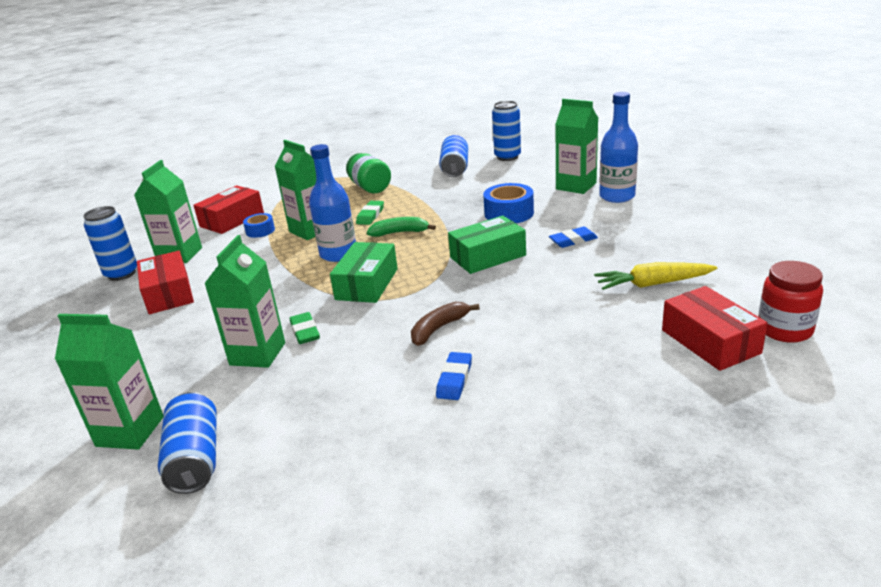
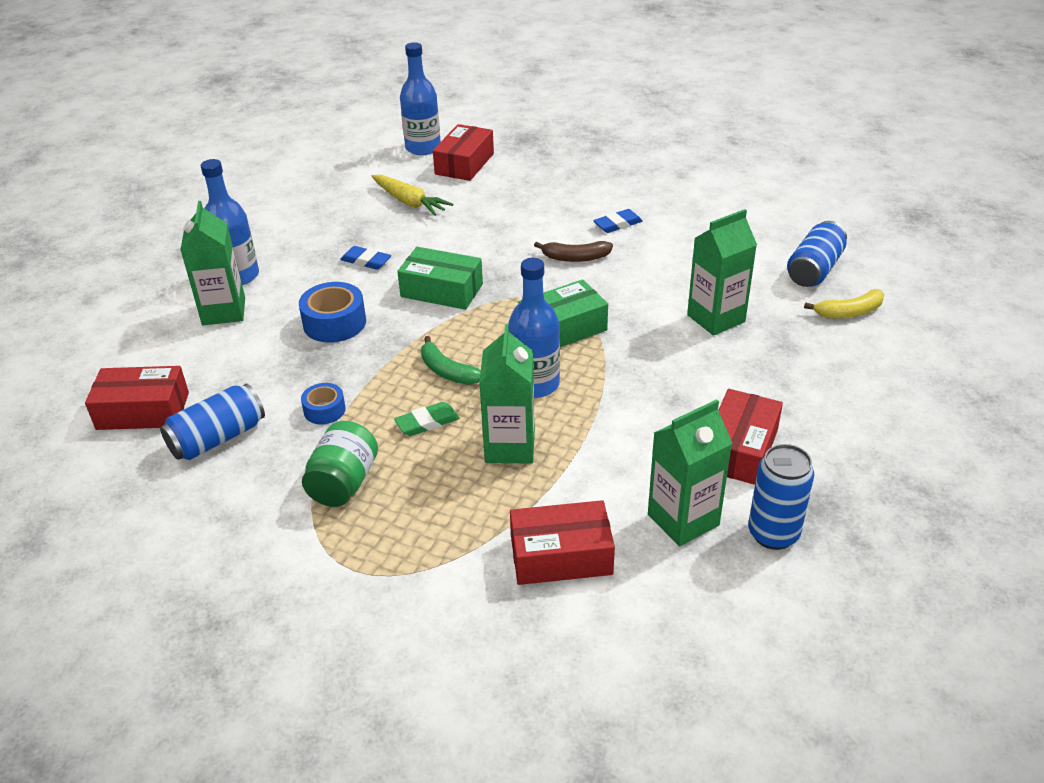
camera: 135 degrees left, 10 degrees up
green carton [55,314,164,450] -> yellow banana [804,289,885,318]
blue tape [243,213,275,238] -> blue tape moved to [301,383,346,425]
green eraser [290,312,320,344] -> none
blue can [492,101,521,161] -> red box [85,366,189,430]
red jar [758,261,823,343] -> blue bottle [400,42,441,155]

